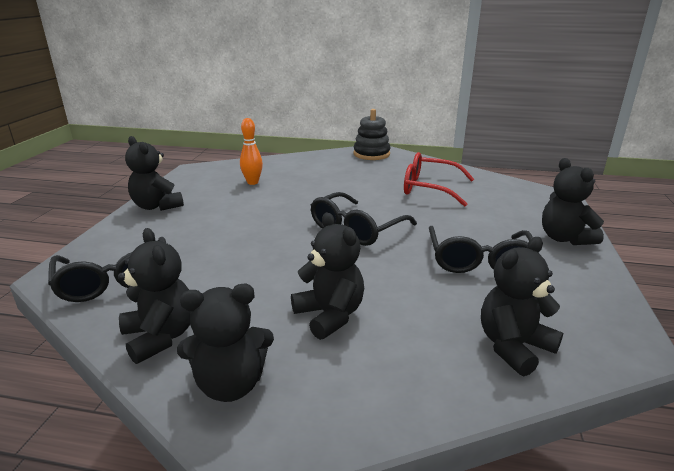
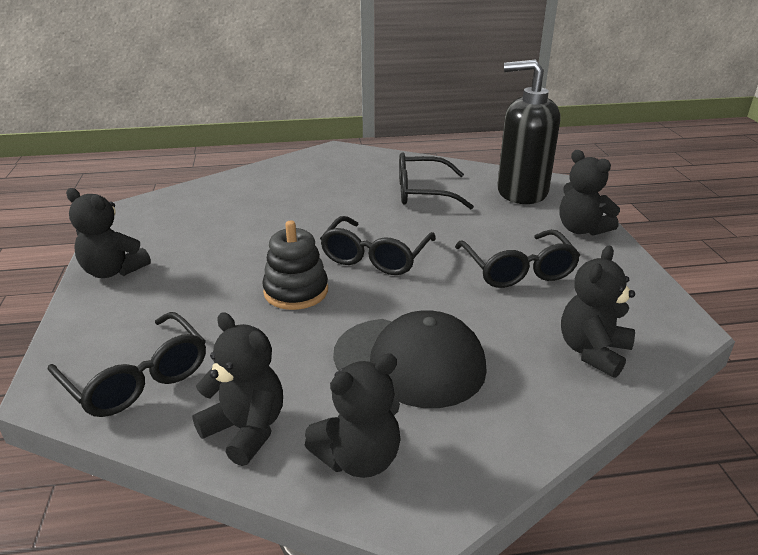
camera: 20 degrees left, 5 degrees up
orange bowling pin [240,118,263,185] -> none
black teddy bear [291,212,364,340] -> black cap [333,310,487,408]
black stacking toy [354,109,391,160] -> black stacking toy moved to [262,221,328,310]
red glasses [404,152,474,207] -> black glasses [399,152,474,209]
none -> black soap dispenser [497,59,560,204]

